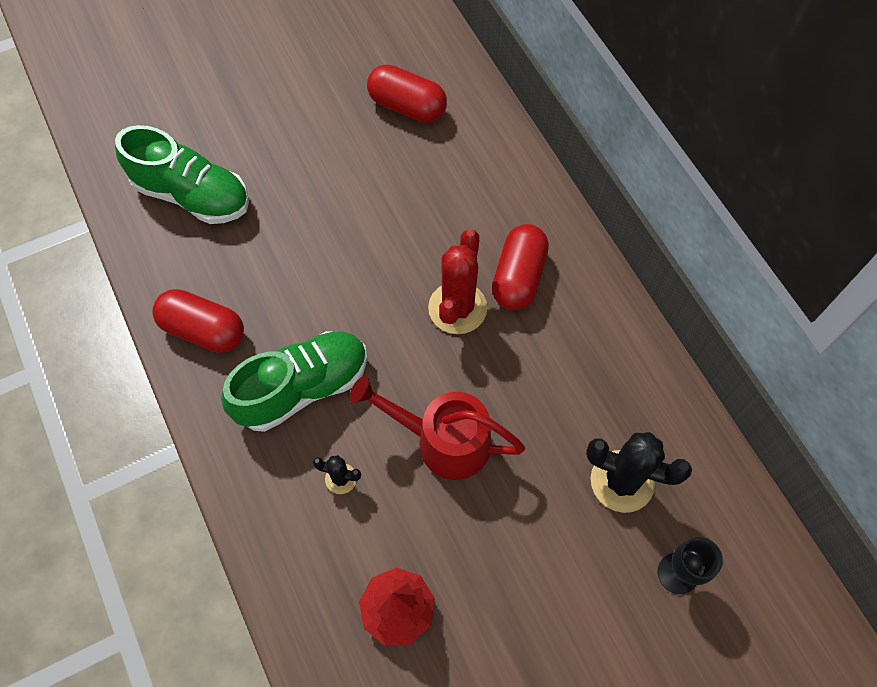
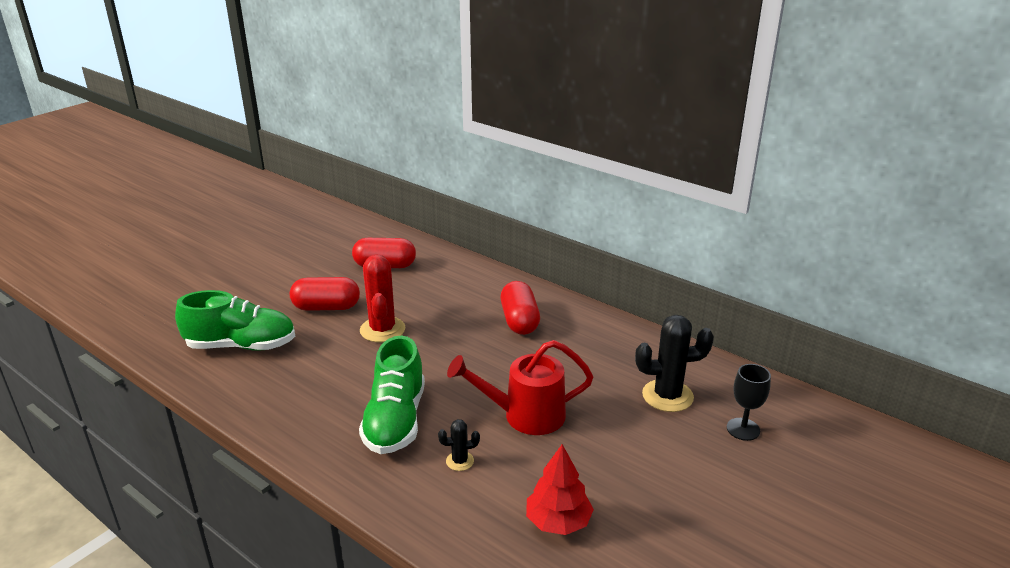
camera: 25 degrees left, 35 degrees down
red capsule [152,289,244,353] -> red capsule moved to [290,277,360,311]
green shoe [221,331,367,432] -> green shoe turned 150 degrees clockwise [359,336,425,454]
red cactus [428,229,487,334] -> red cactus moved to [360,254,405,342]

